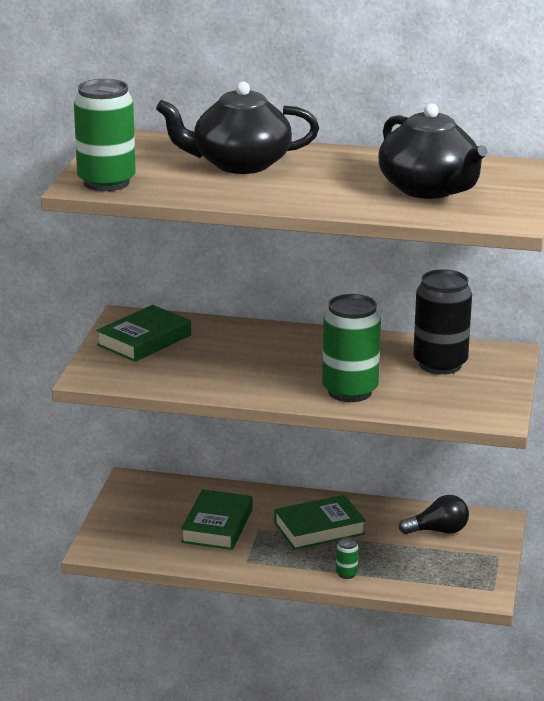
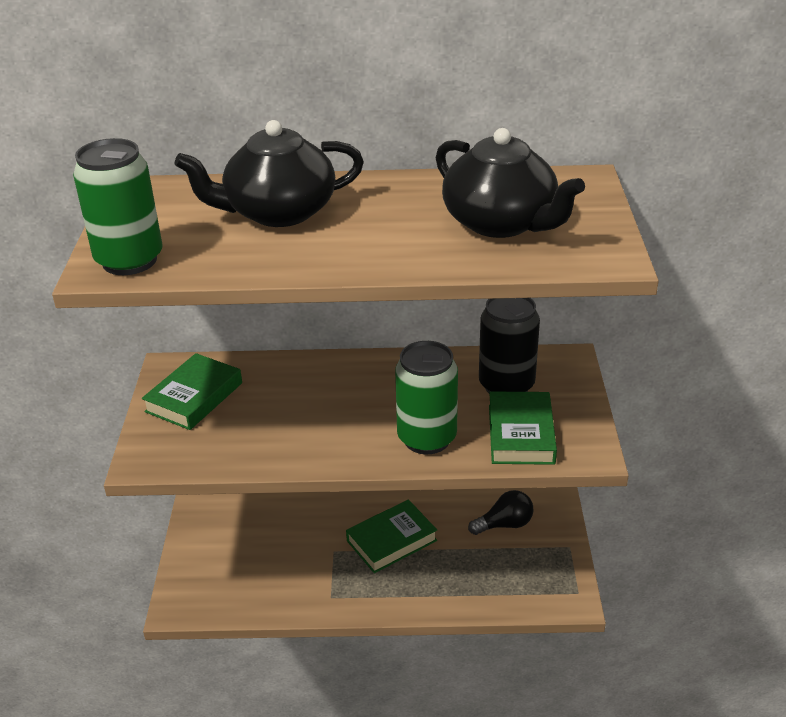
camera: 10 degrees left, 10 degrees up
green book [181,489,252,550] -> green book moved to [489,392,557,465]
green can [336,537,359,579] -> none

